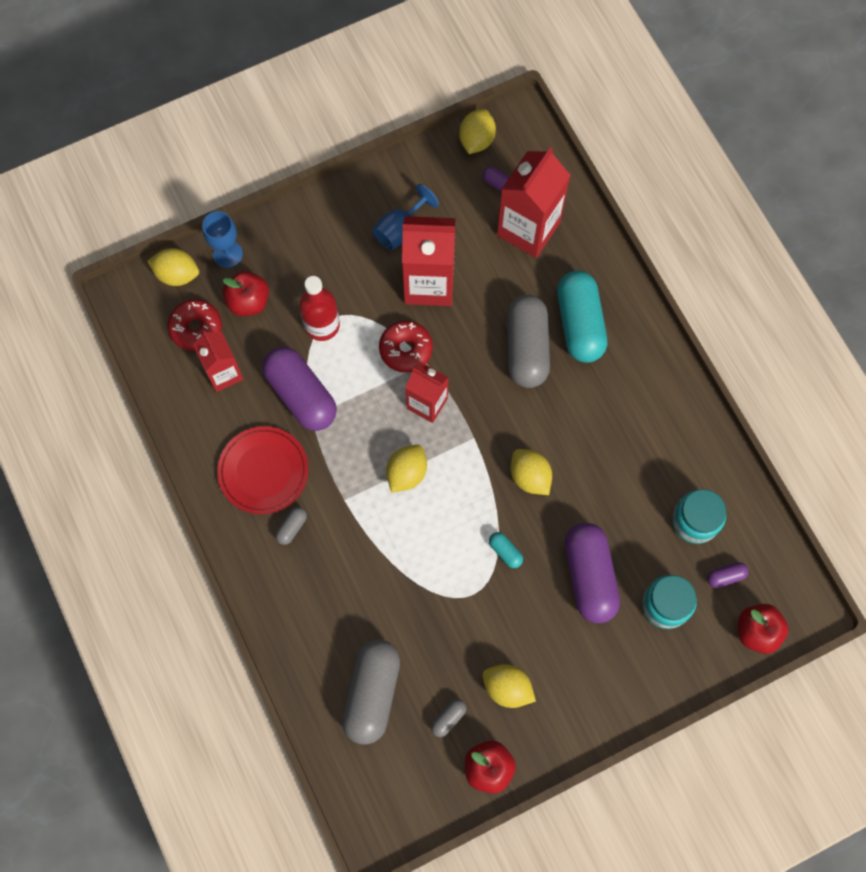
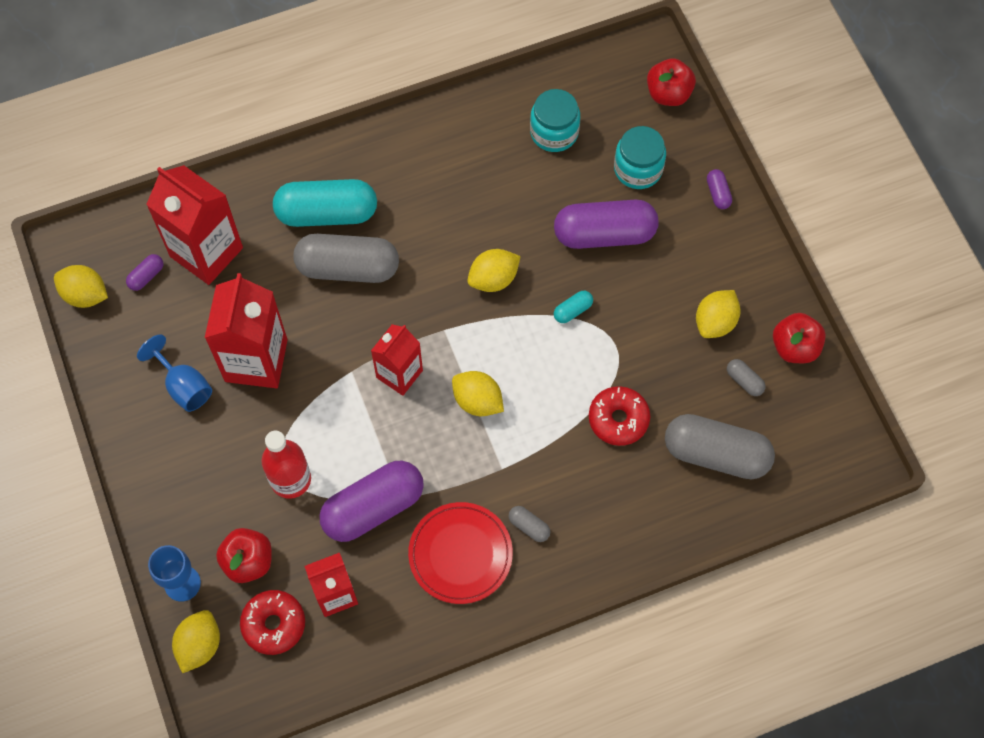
camera: 85 degrees left, 5 degrees down
red donut [379,321,433,373] -> red donut moved to [589,386,650,446]
purple capsule [707,562,748,588] -> purple capsule moved to [707,169,732,209]

